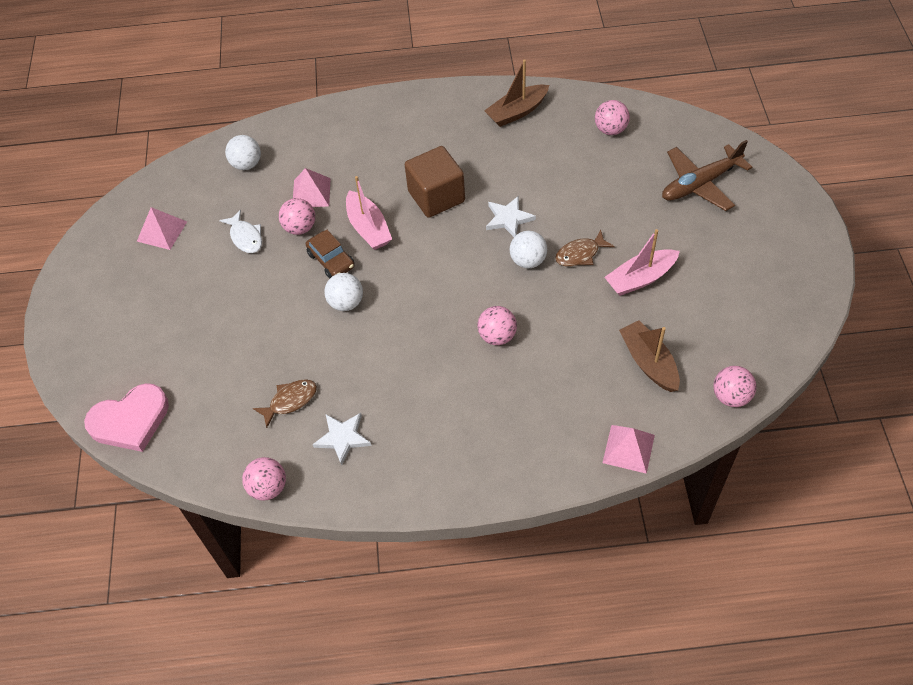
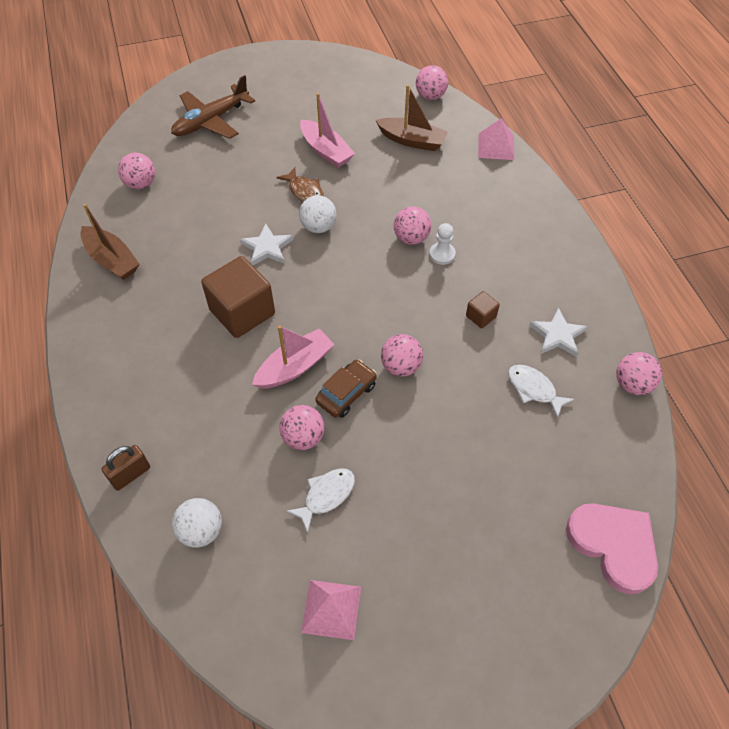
camera: 105 degrees left, 0 degrees up
brown fish [253,379,317,428] -> white fish [508,365,575,419]
pink pyramid [293,168,331,207] -> none
white ball [324,273,363,311] -> pink ball [381,334,423,377]
brown boat [619,320,680,392] -> brown boat turned 120 degrees counterclockwise [375,85,448,151]
brown plane [662,140,752,211] -> brown plane turned 90 degrees clockwise [171,75,255,139]
none -> brown padlock [101,445,150,491]
none -> white pawn [429,223,456,265]
none -> brown cube [466,291,500,328]

